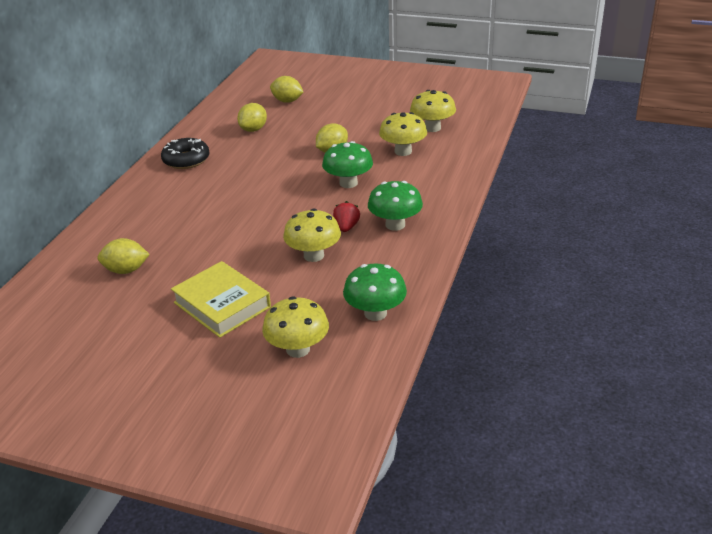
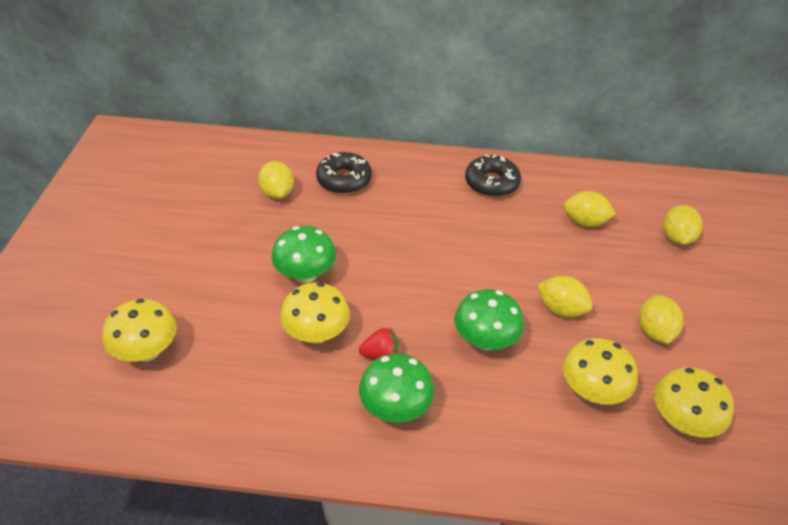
camera: 75 degrees right, 10 degrees up
yellow book [171,261,271,338] -> none
green mushroom [343,263,407,321] -> green mushroom moved to [271,226,336,283]
none -> black donut [316,152,372,194]
none -> yellow lemon [639,295,683,344]

